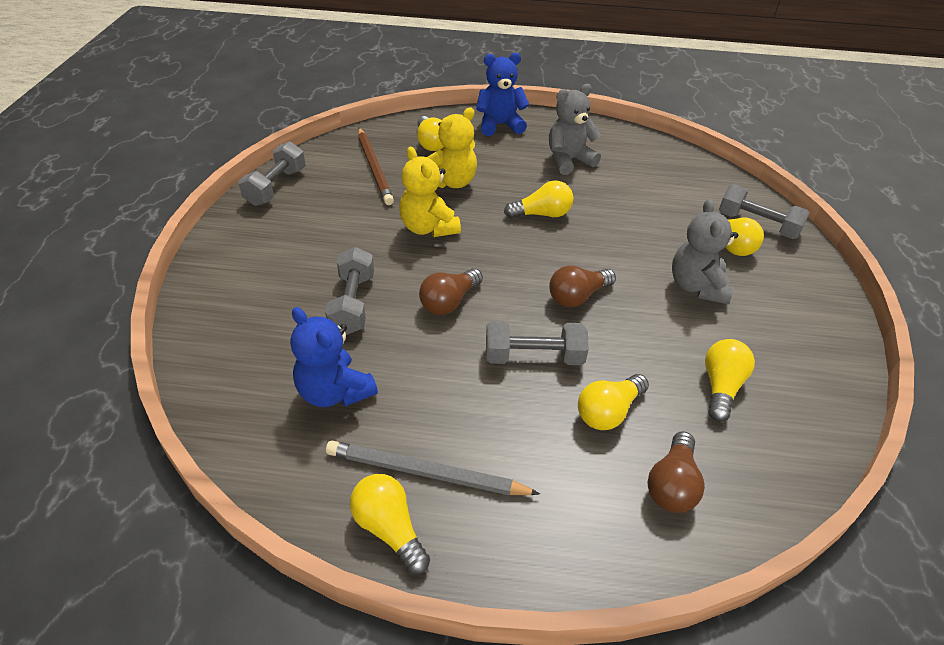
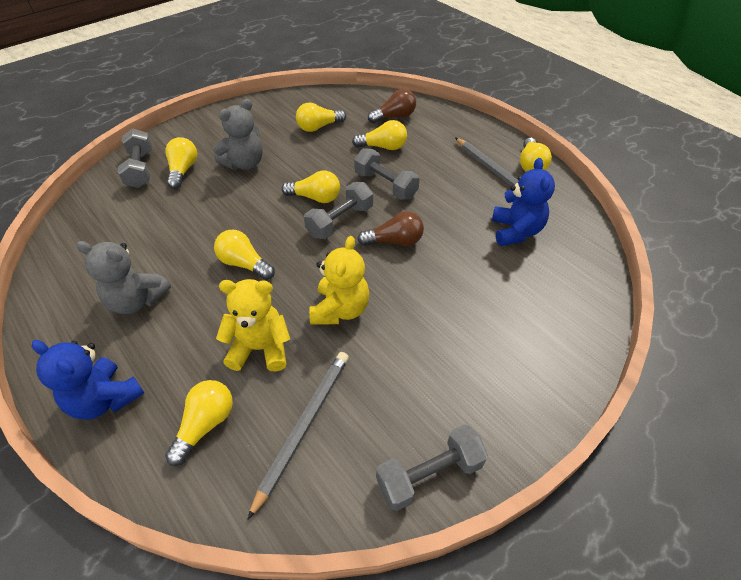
camera: 135 degrees left, 5 degrees up
grey dumbbell [325,247,374,335] -> grey dumbbell moved to [304,182,373,239]
brown pencil [358,128,394,205] -> grey pencil [247,352,349,520]
brown light bulb [549,265,616,307] -> yellow light bulb [281,170,340,203]

